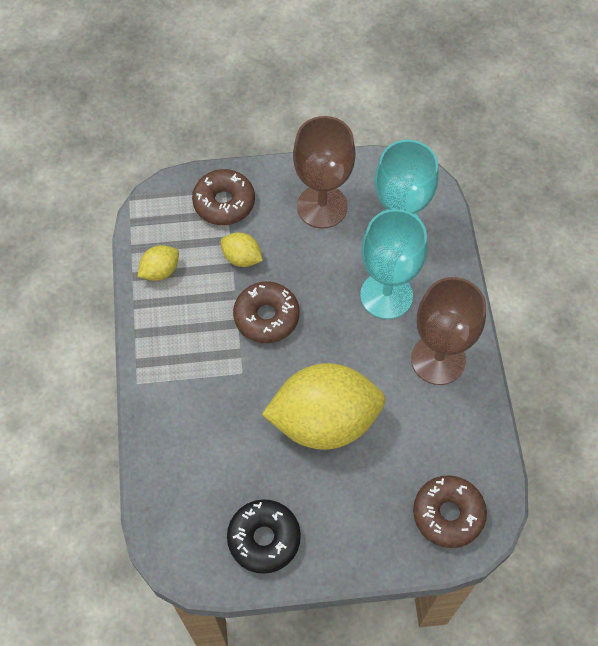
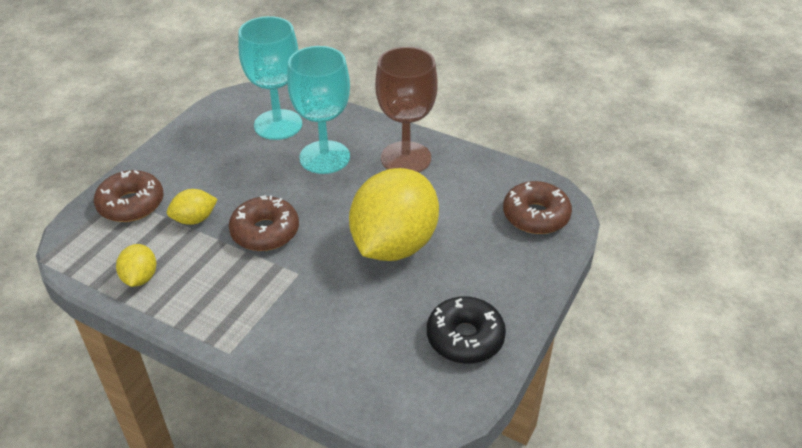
camera: 55 degrees left, 20 degrees down
brown goblet [293,116,356,229] -> none

